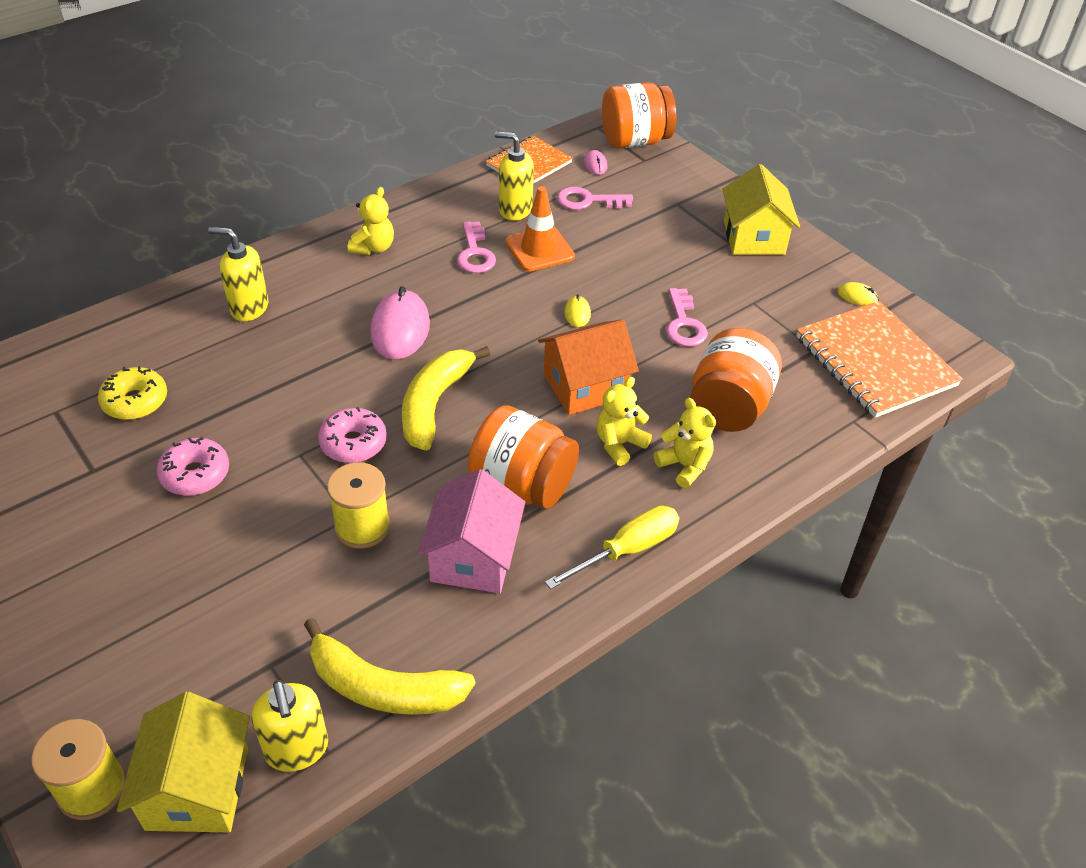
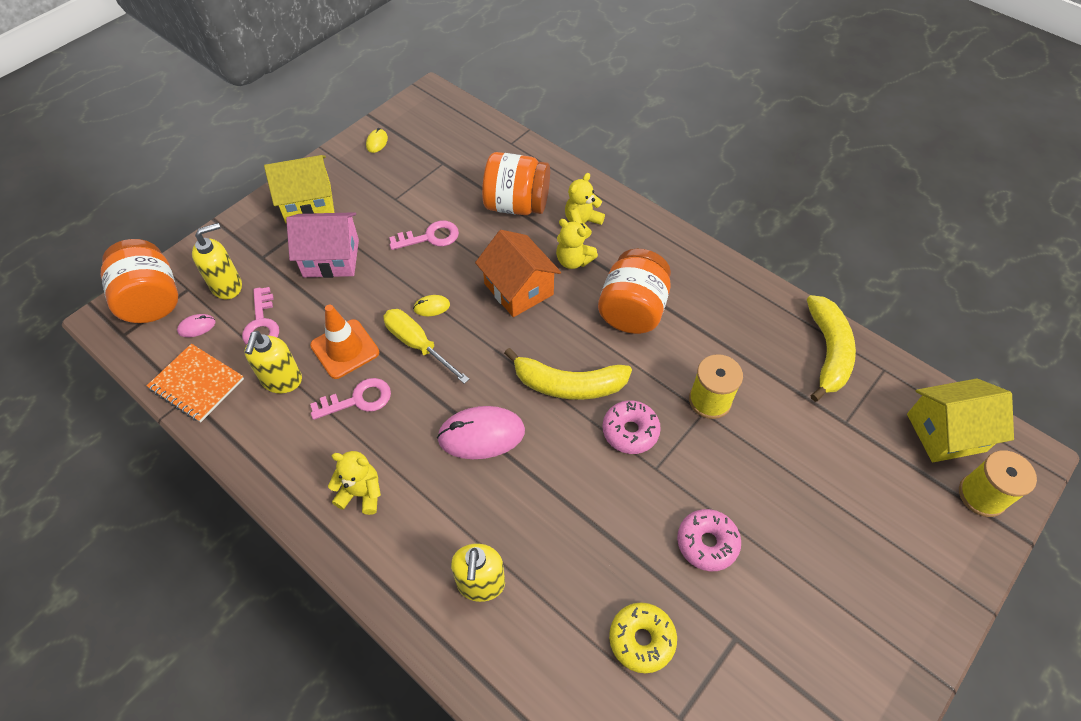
camera: 100 degrees left, 10 degrees up
yellow soap dispenser [252,680,328,772] -> yellow soap dispenser moved to [192,223,242,299]
pink house [417,469,525,593] -> pink house moved to [286,212,359,278]
yellow screwdriver [545,505,679,589] -> yellow screwdriver moved to [383,309,469,384]
orange notebook [796,301,963,418] -> none

